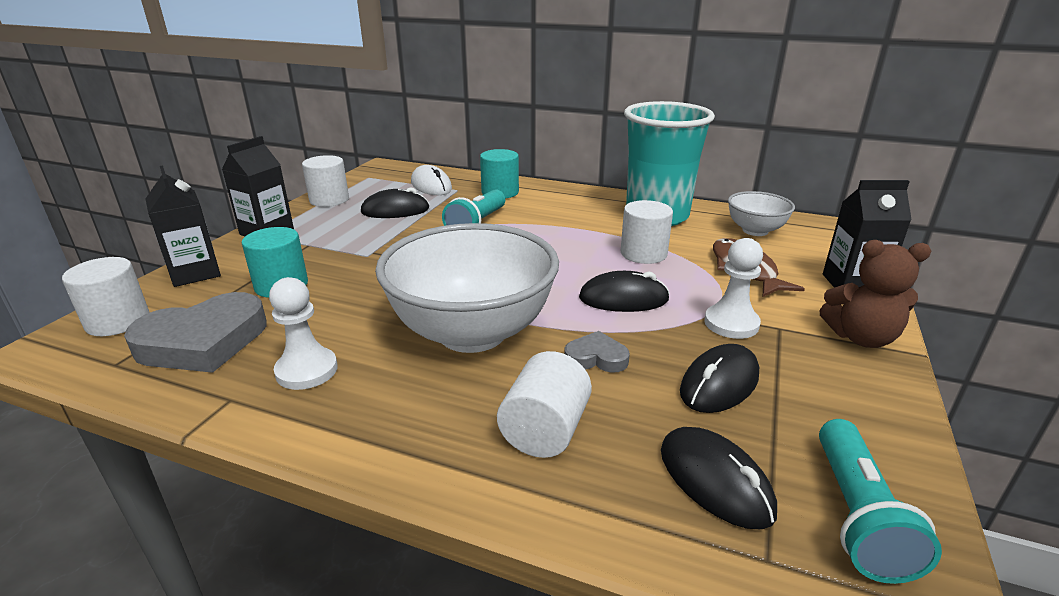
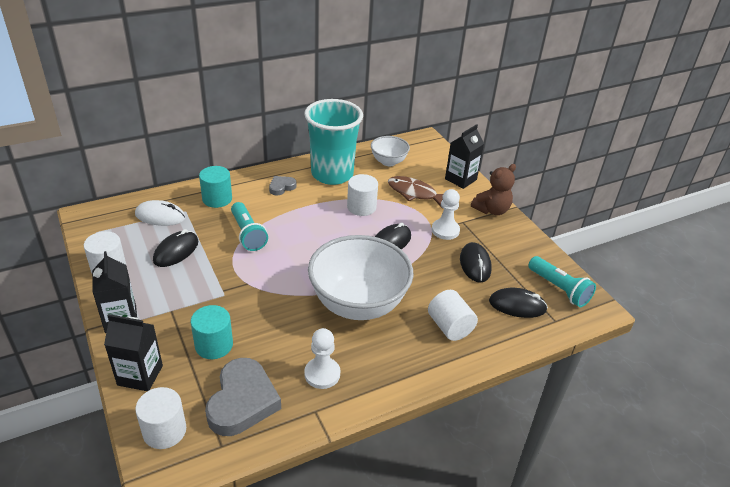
camera: 50 degrees left, 10 degrees up
grey heart [564,331,630,373] -> grey heart moved to [269,176,296,195]

